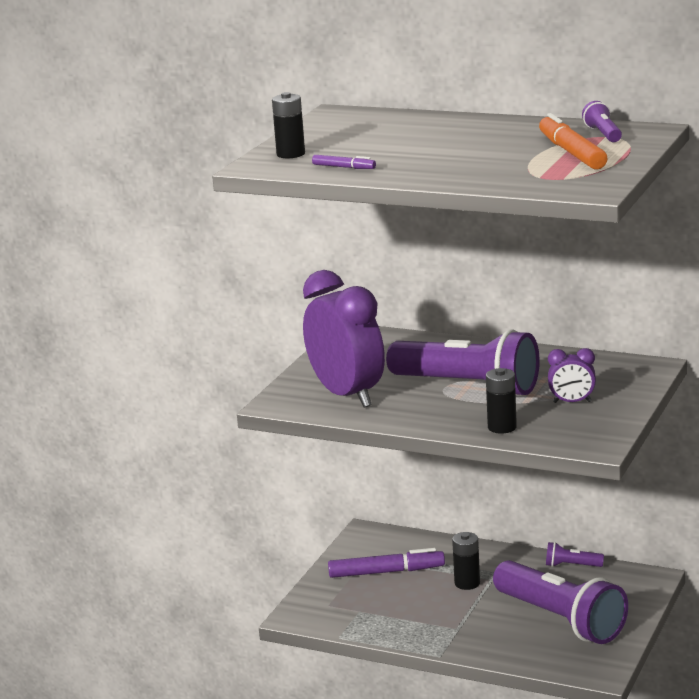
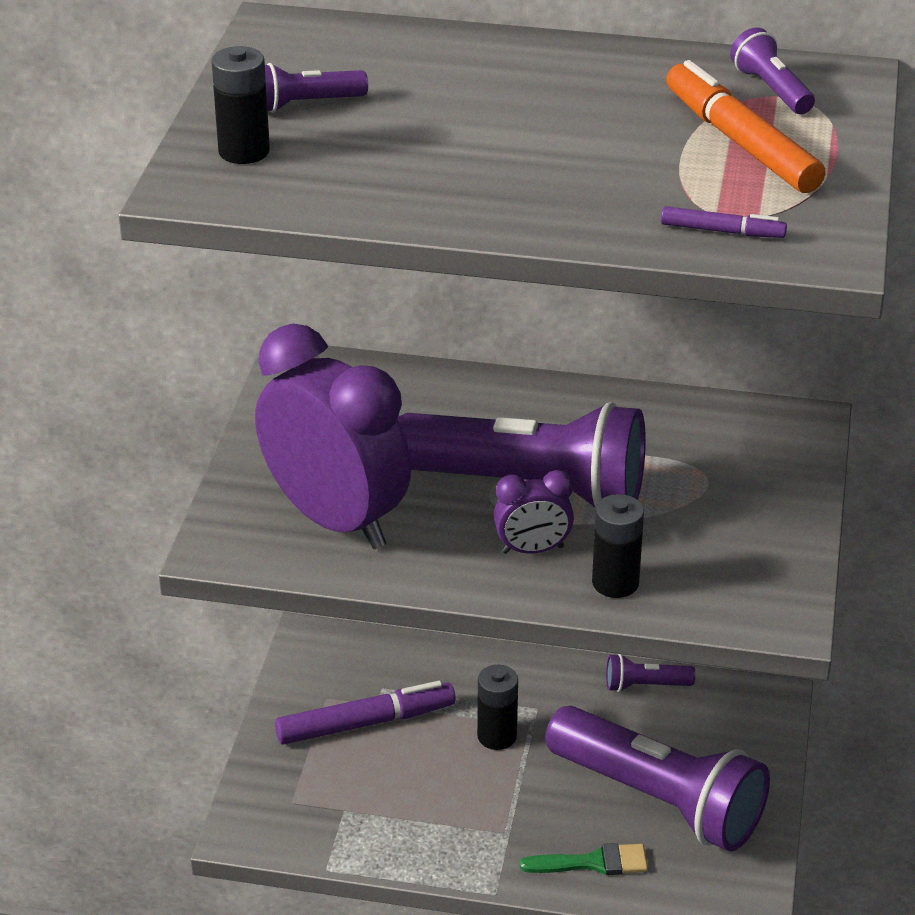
camera: 15 degrees left, 15 degrees up
purple marker [312,155,376,169] -> purple marker moved to [661,206,787,238]
purple clock [548,348,596,403] -> purple clock moved to [494,470,574,554]
none -> purple flashlight [265,63,368,113]
none -> green brush [520,843,648,875]

